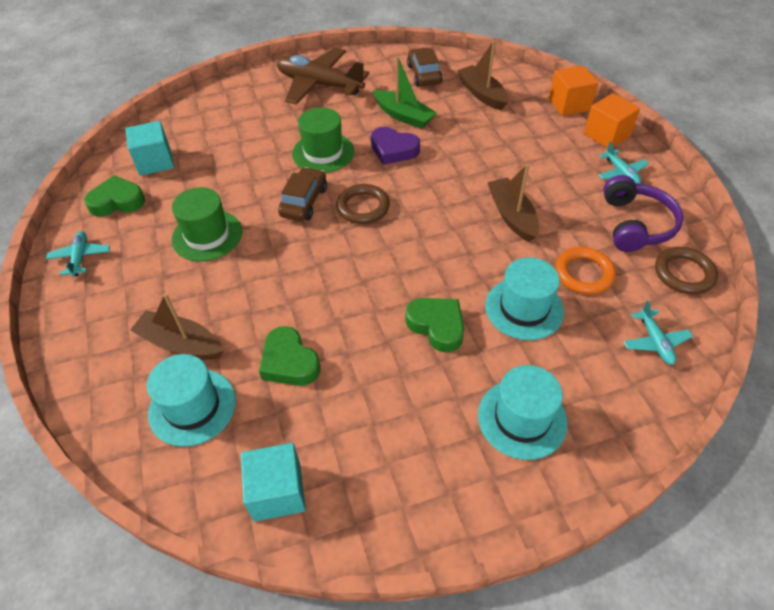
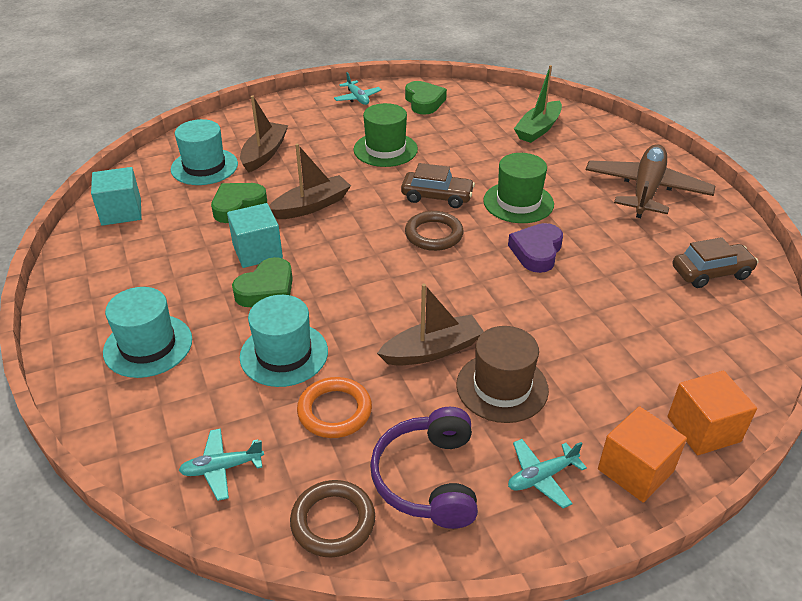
camera: 85 degrees right, 10 degrees down
turquoise plane [46,231,110,277] -> turquoise plane turned 75 degrees clockwise [334,72,382,105]
turquoise cube [125,121,174,176] -> turquoise cube moved to [227,203,283,268]
green boat [373,56,437,129] -> green boat moved to [514,65,562,143]
brown boat [457,41,508,111] -> brown boat moved to [269,144,351,219]
purple headphones [603,175,683,252] -> purple headphones turned 90 degrees clockwise [370,407,478,529]
none -> brown hat [456,326,549,423]

